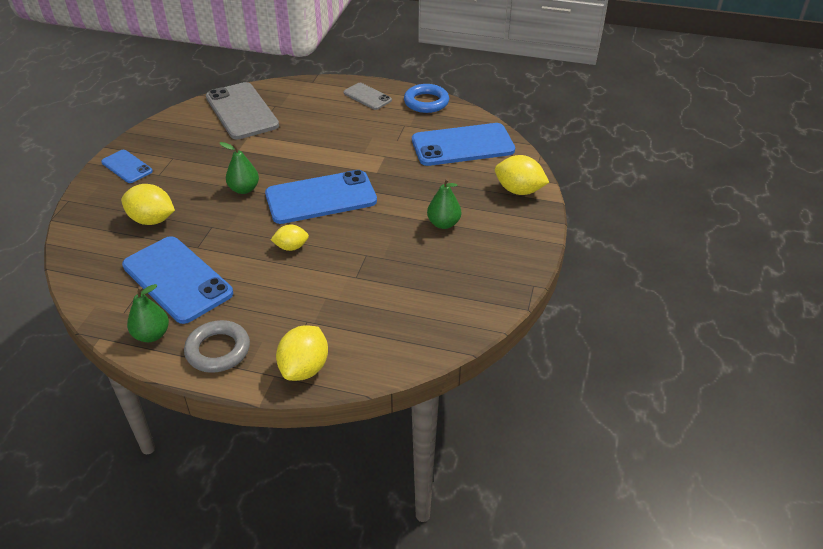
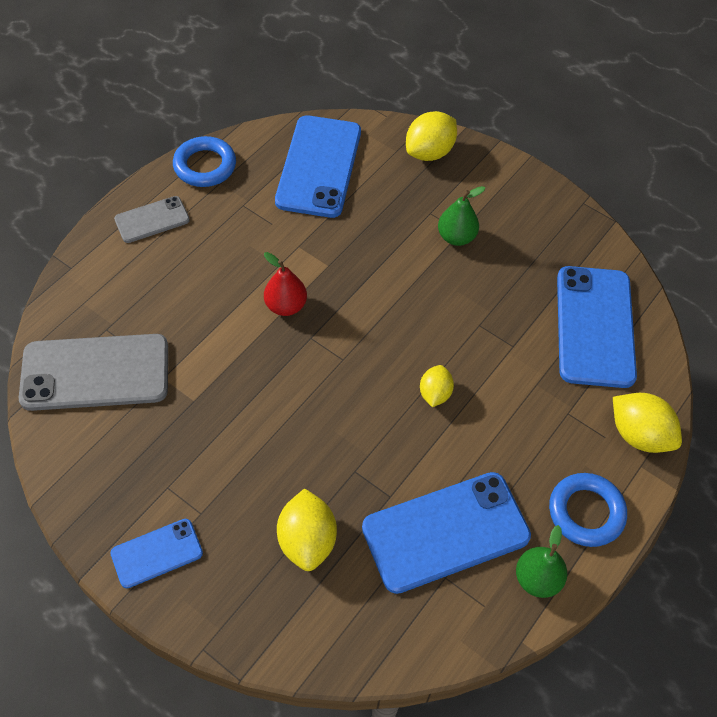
camera: 70 degrees left, 15 degrees up
yellow lemon [121,184,175,225] -> yellow lemon turned 45 degrees counterclockwise [277,488,337,571]
grey ring [184,320,250,373] -> blue ring [549,473,627,547]
green pear [220,142,259,194] -> none
blue phone [265,170,377,224] -> blue phone moved to [557,266,637,388]
none -> red pear [264,252,307,316]

